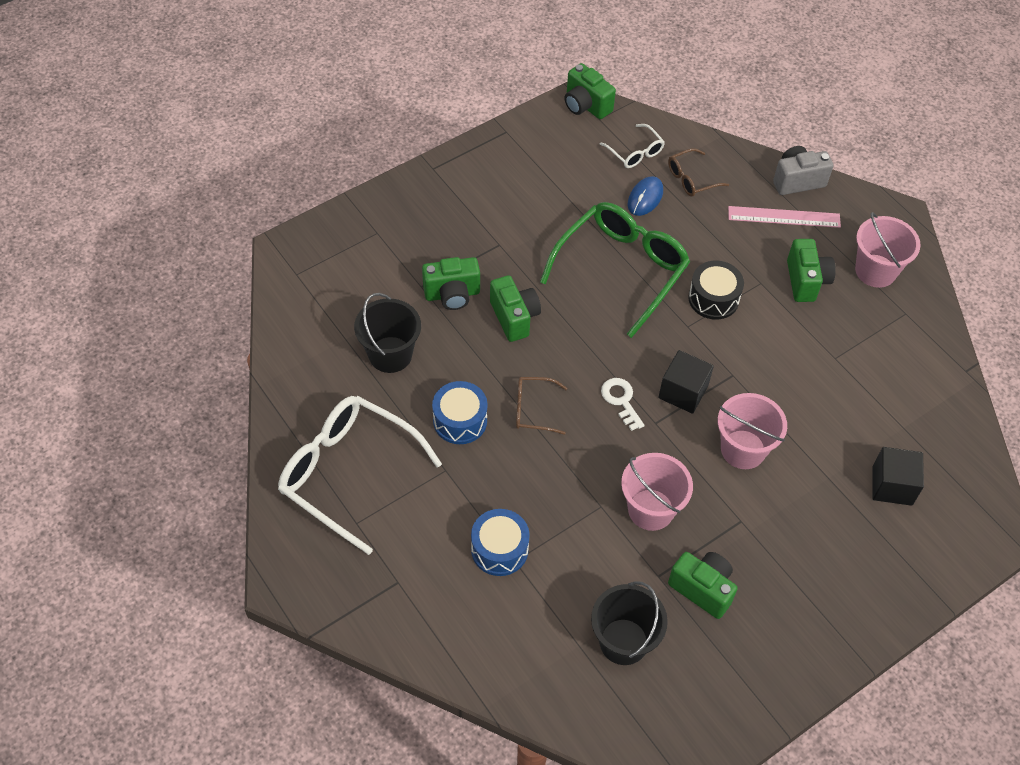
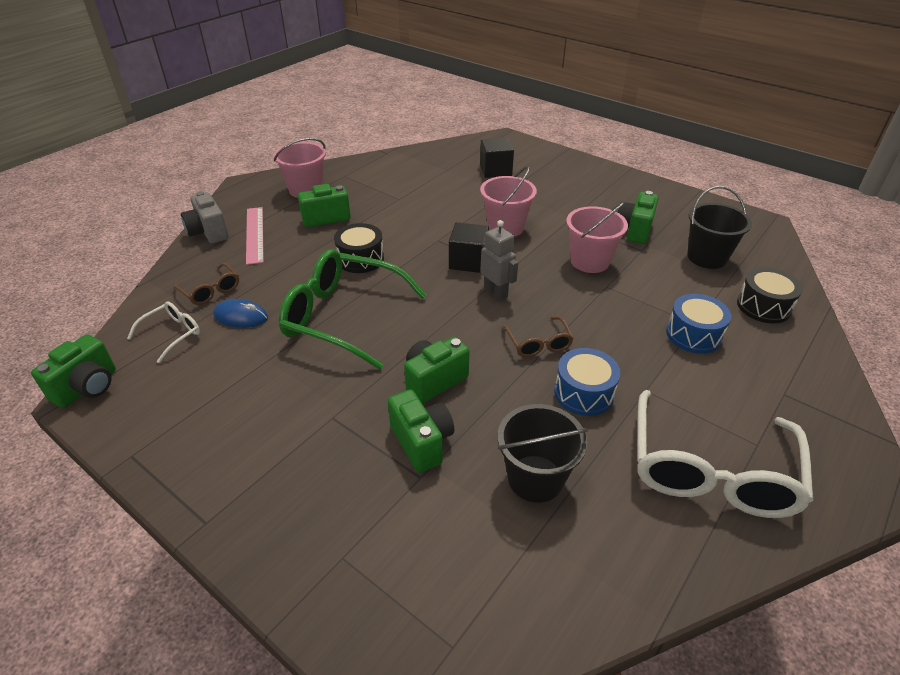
camera: 105 degrees left, 15 degrees down
white key [601,378,645,431] -> grey robot [480,220,518,301]
none -> black drum [737,267,803,323]

